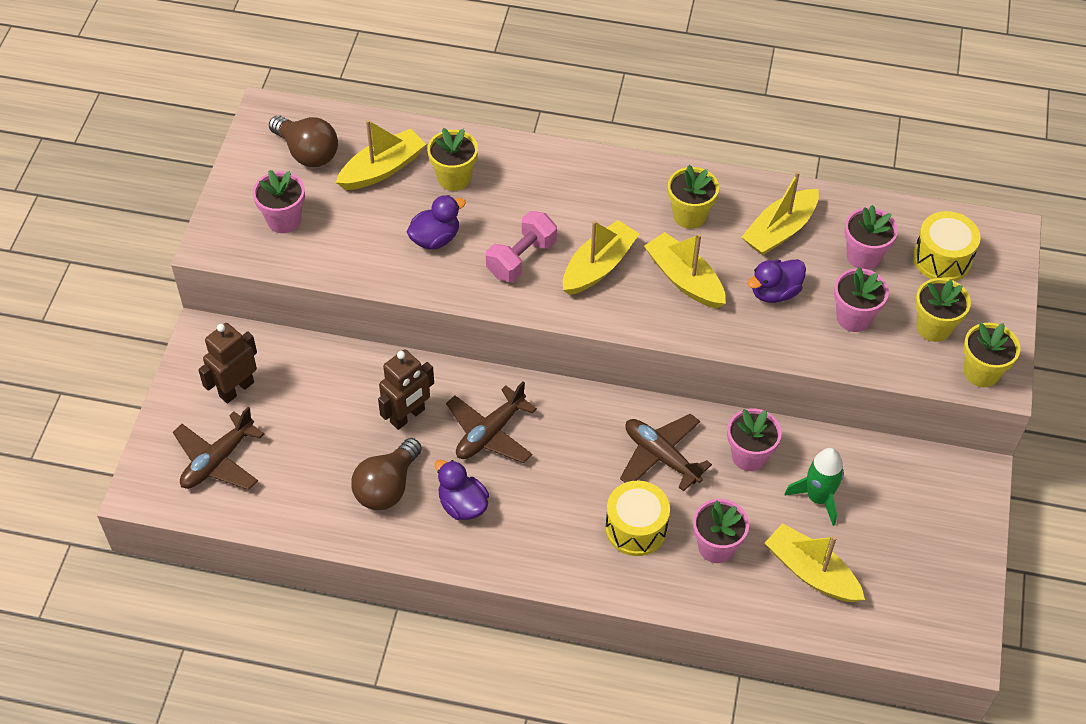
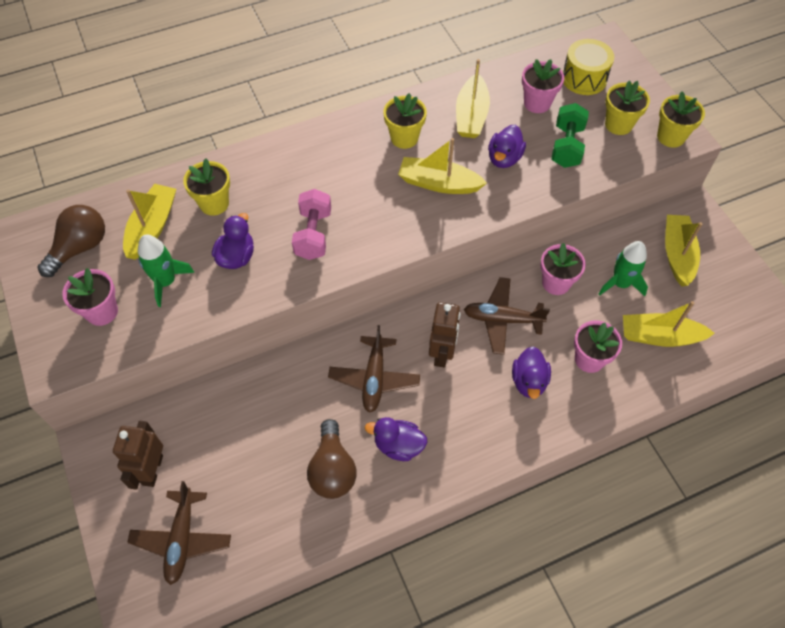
camera: 35 degrees left, 5 degrees up
brown light bulb [269,115,338,167] -> brown light bulb turned 60 degrees counterclockwise [37,205,105,277]
brown robot [378,349,434,430] -> brown robot moved to [429,302,460,368]
yellow boat [563,220,639,295] -> yellow boat moved to [665,215,703,287]
yellow drum [605,481,670,556] -> purple duck [512,347,551,399]
pink flower pot [834,267,889,332] -> green dumbbell [551,103,589,168]
none -> green rocket [138,235,195,307]

